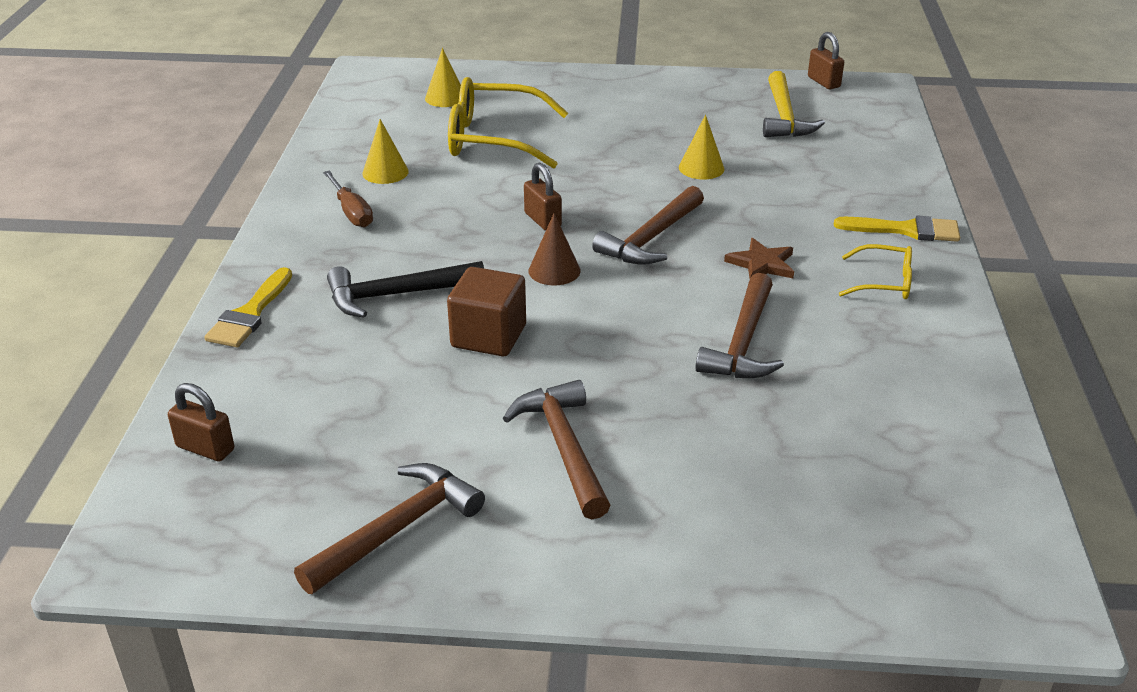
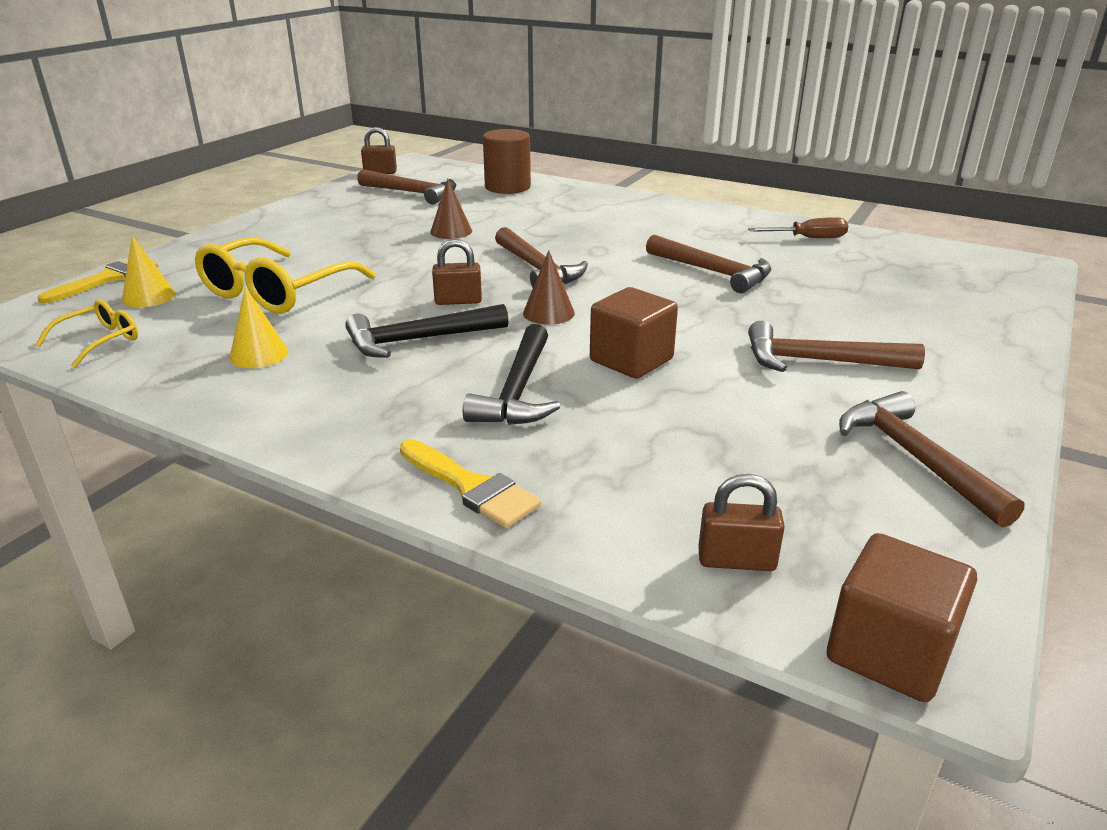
camera: 65 degrees left, 5 degrees down
brown padlock [168,383,234,462] -> brown padlock turned 45 degrees clockwise [698,474,785,571]
brown screwdriver [323,171,373,228] -> brown screwdriver moved to [748,217,848,238]
yellow cone [679,115,725,179] -> brown cone [430,179,472,239]
brown star [724,238,794,279] -> none
yellow hammer [763,71,825,137] -> brown hammer [357,169,457,204]
yellow brush [834,215,960,242] -> yellow brush moved to [38,260,159,304]
yellow glasses [839,244,912,299] -> yellow glasses moved to [35,299,138,368]
none -> black hammer [345,304,509,358]
none -> brown cylinder [483,129,531,194]
none -> brown cube [827,533,977,702]

